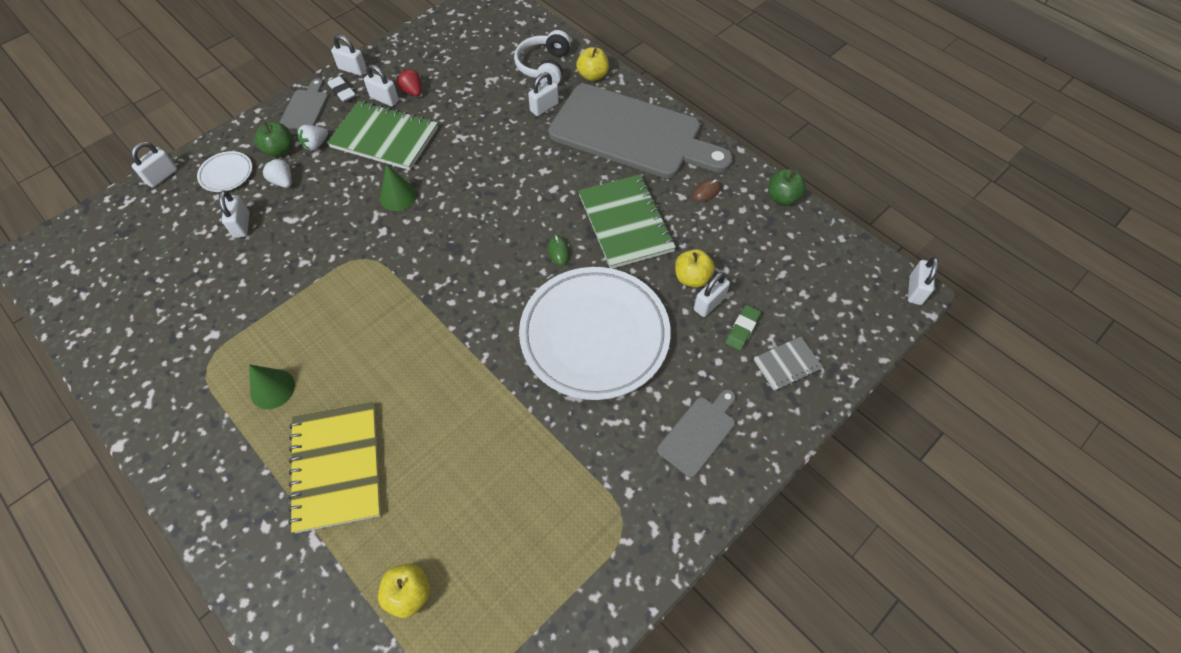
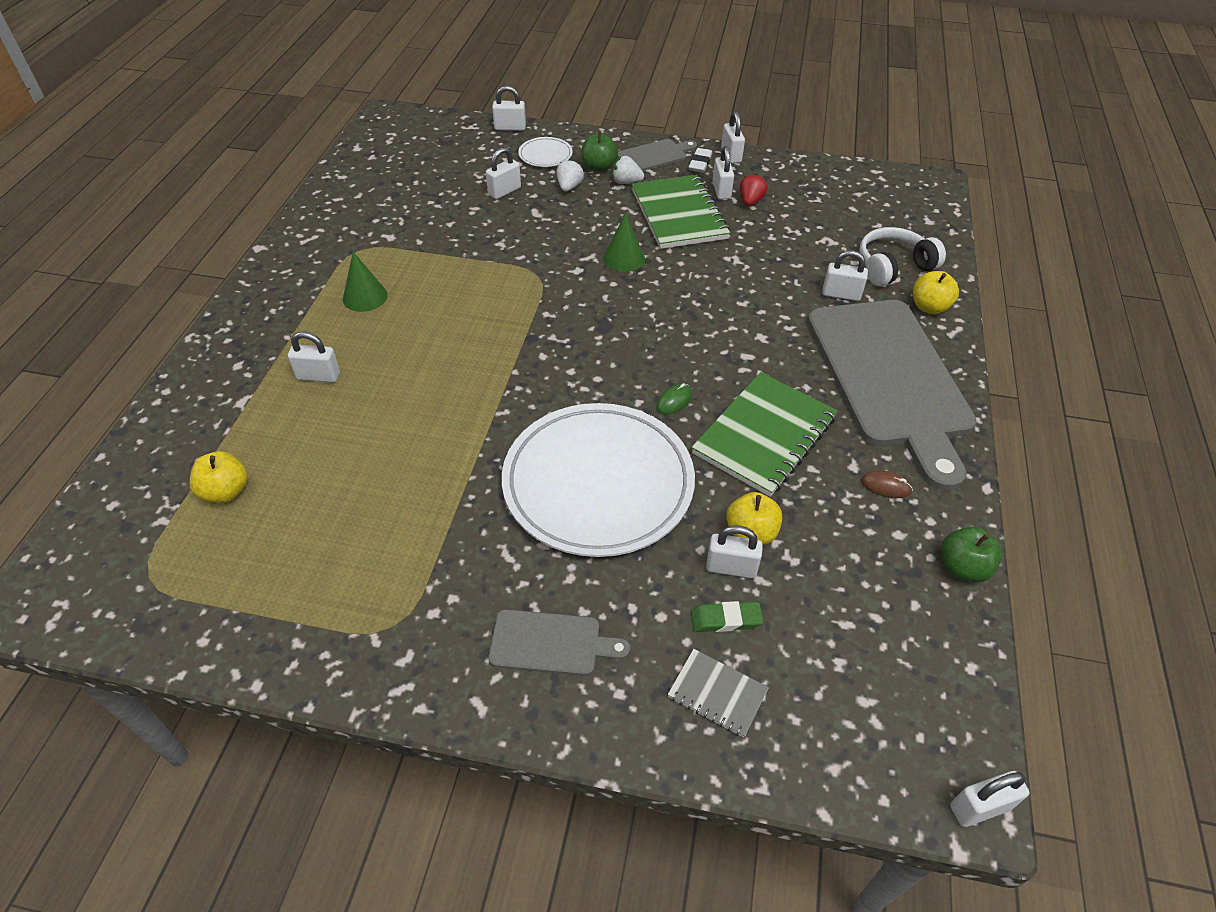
camera: 55 degrees right, 10 degrees down
yellow notebook [289,402,381,533] -> white padlock [288,331,340,383]

